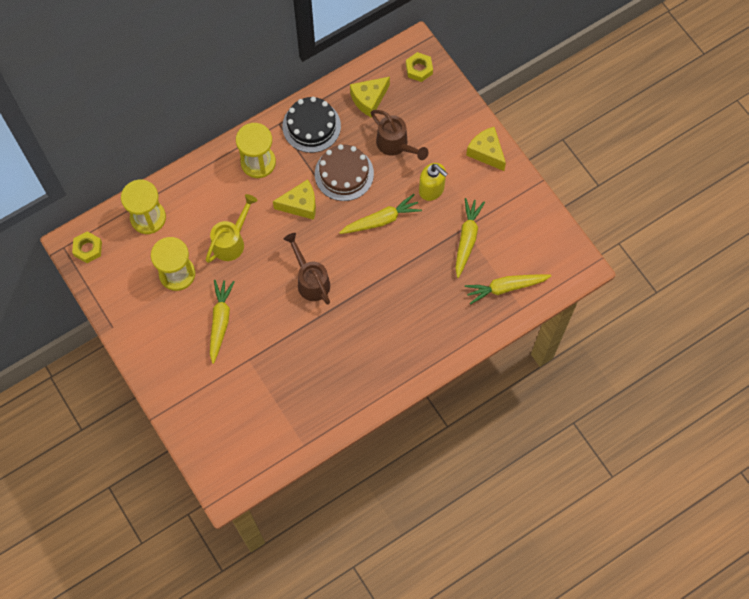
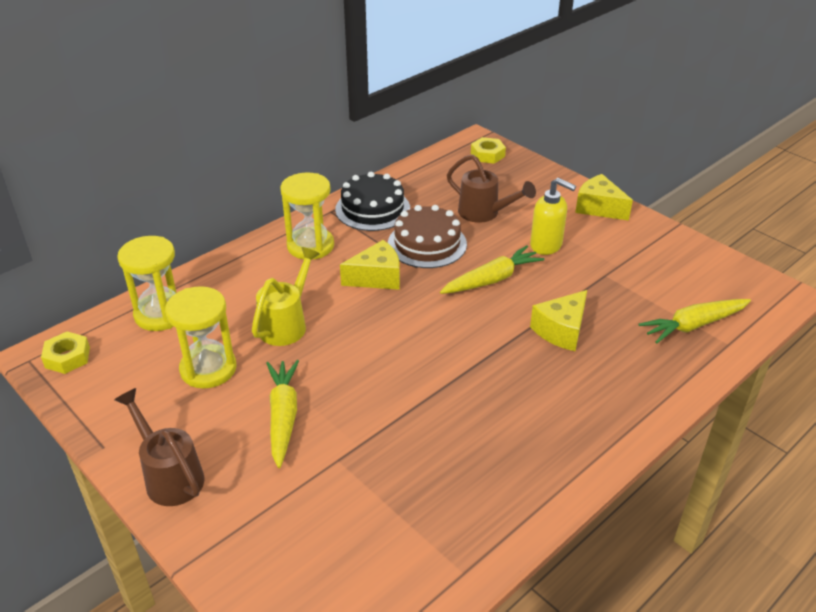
camera: 10 degrees left, 30 degrees down
brown watering can [284,233,330,305] -> brown watering can moved to [114,388,204,506]
yellow cheese [350,77,390,118] -> yellow cheese moved to [530,290,587,351]
yellow carrot [455,198,485,278] -> none

